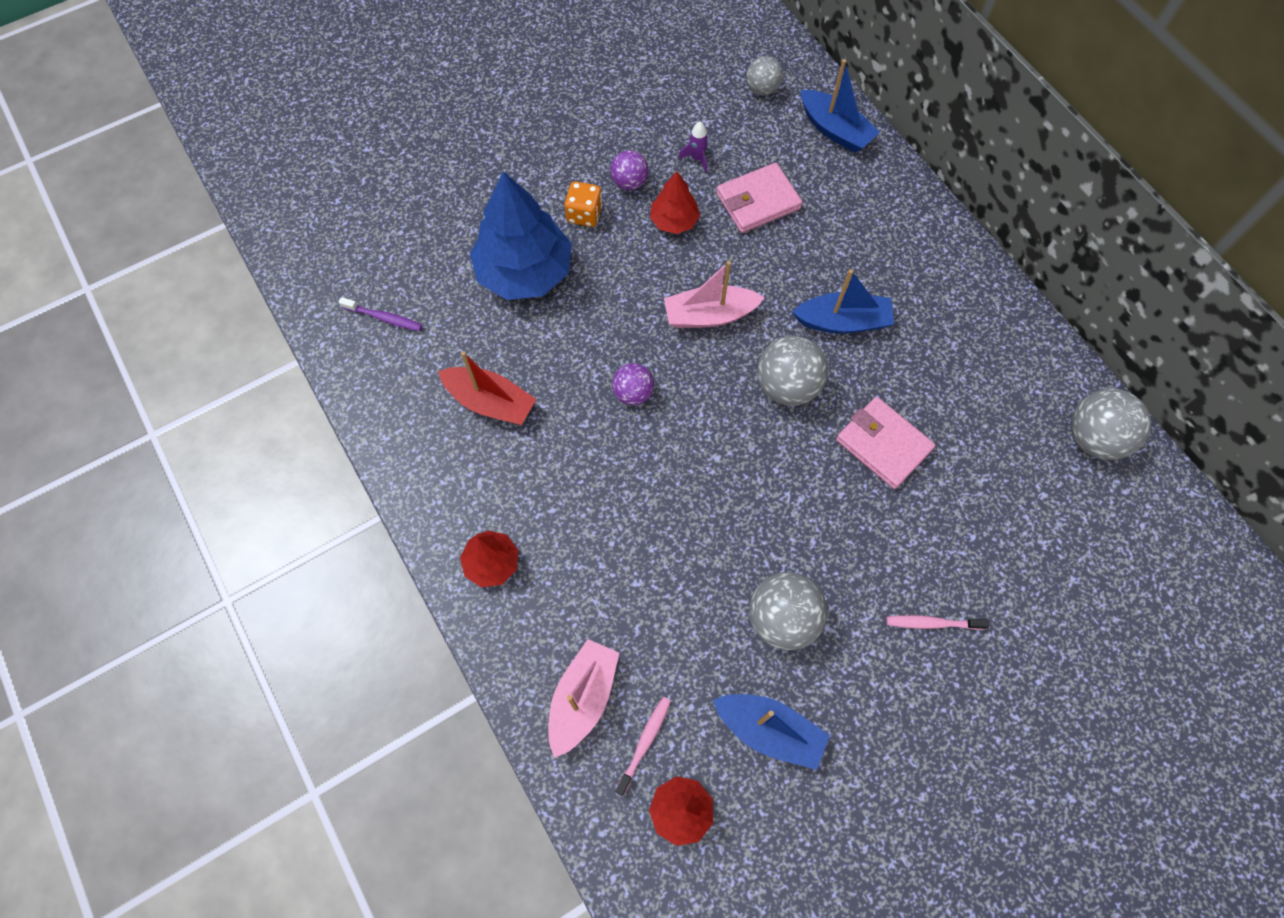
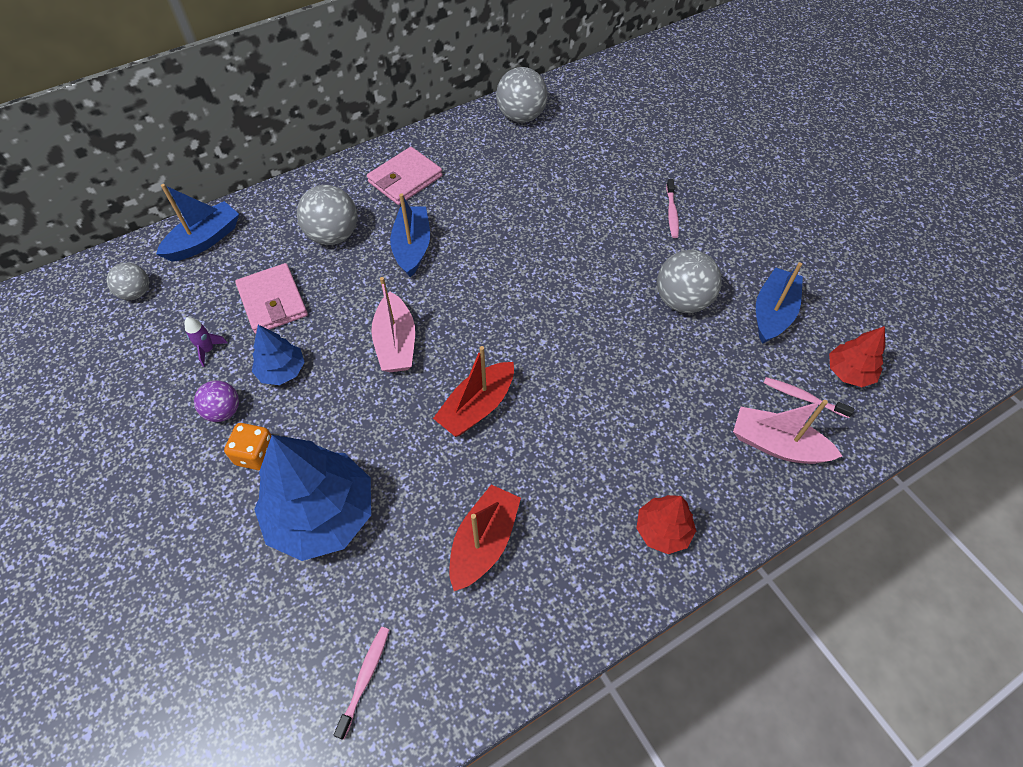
camera: 90 degrees left, 10 degrees down
purple toothbrush [338,297,422,331] -> pink toothbrush [334,627,389,739]
purple ball [612,363,654,405] -> red boat [433,346,514,437]
red tree [650,171,700,234] -> blue tree [252,325,305,385]
grey ball [757,336,828,406] -> grey ball moved to [297,185,357,245]
pink wallet [836,397,935,489] -> pink wallet moved to [367,147,442,205]

